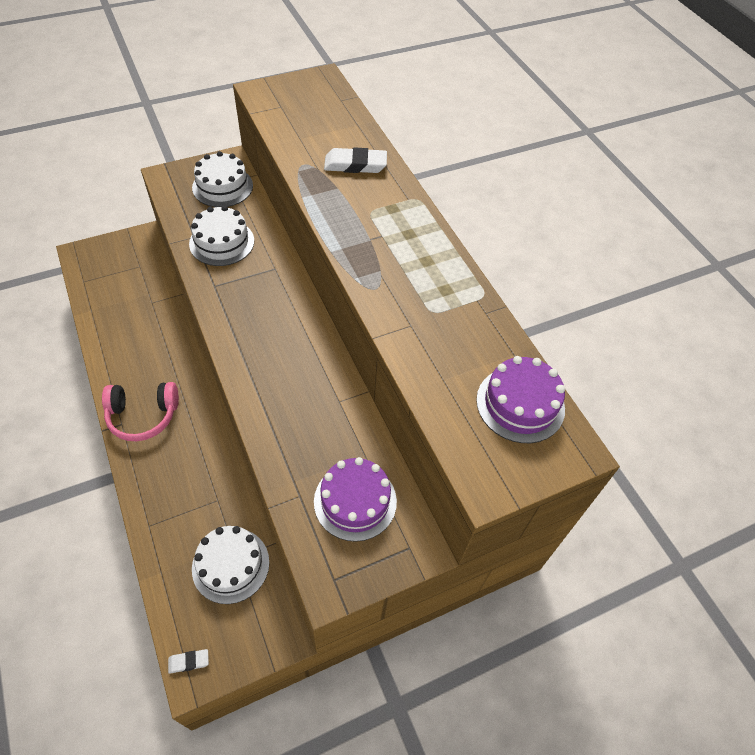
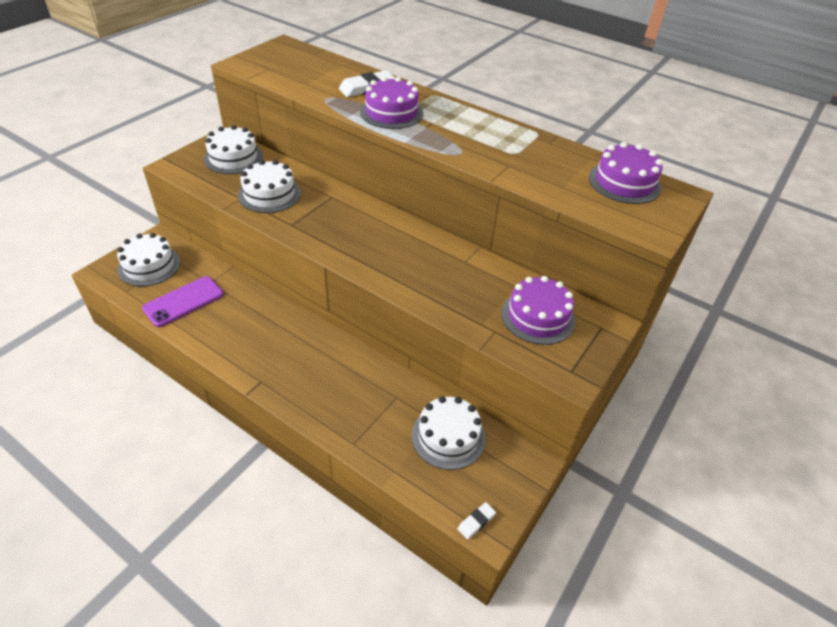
camera: 30 degrees left, 10 degrees down
pink headphones [102,382,179,441] -> none
none -> white cake [117,233,180,286]
none -> purple phone [142,276,224,327]
none -> purple cake [360,77,423,129]

